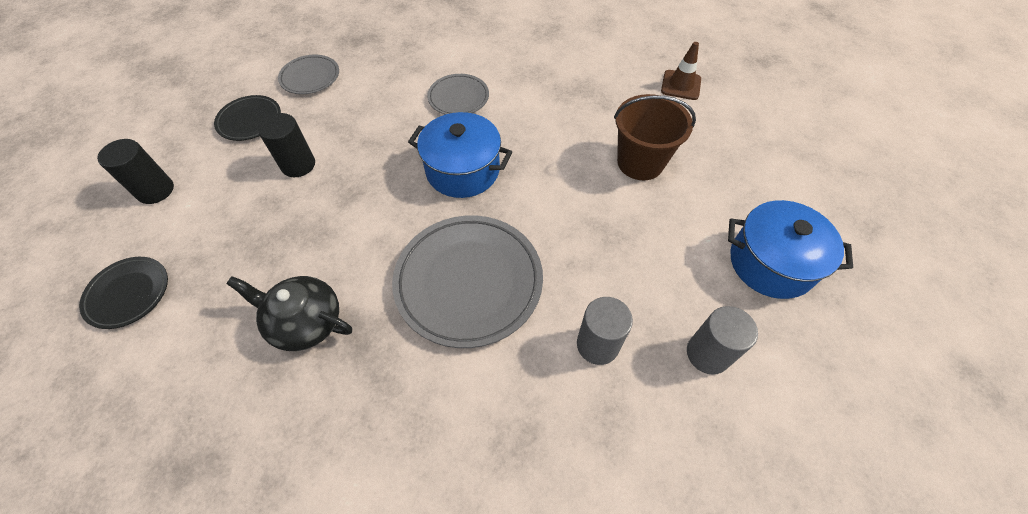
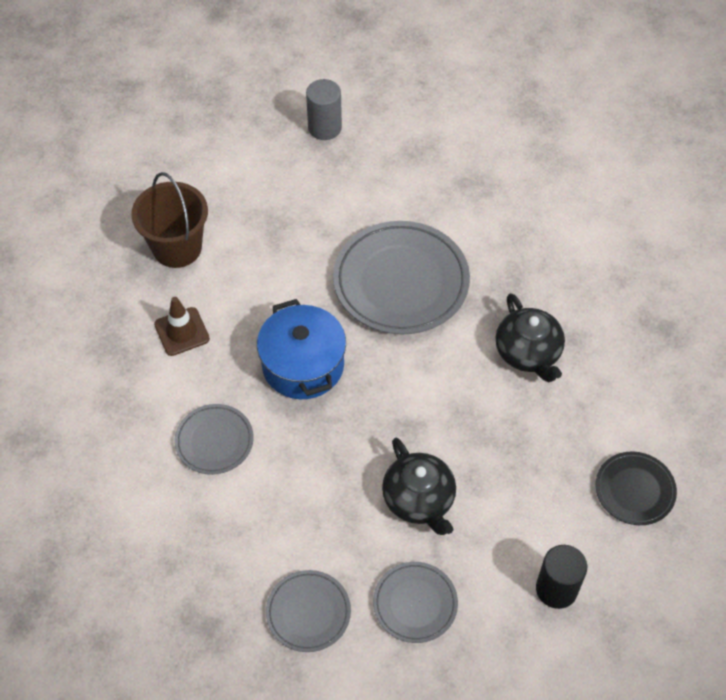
camera: 130 degrees left, 0 degrees up
black plate [214,95,281,141] -> grey plate [373,562,458,643]
black cylinder [258,113,315,177] -> black teapot [382,438,456,535]
grey cylinder [577,297,633,365] -> none
brown traffic cone [661,42,701,100] -> brown traffic cone moved to [154,297,210,356]
blue pot [728,200,853,299] -> none

